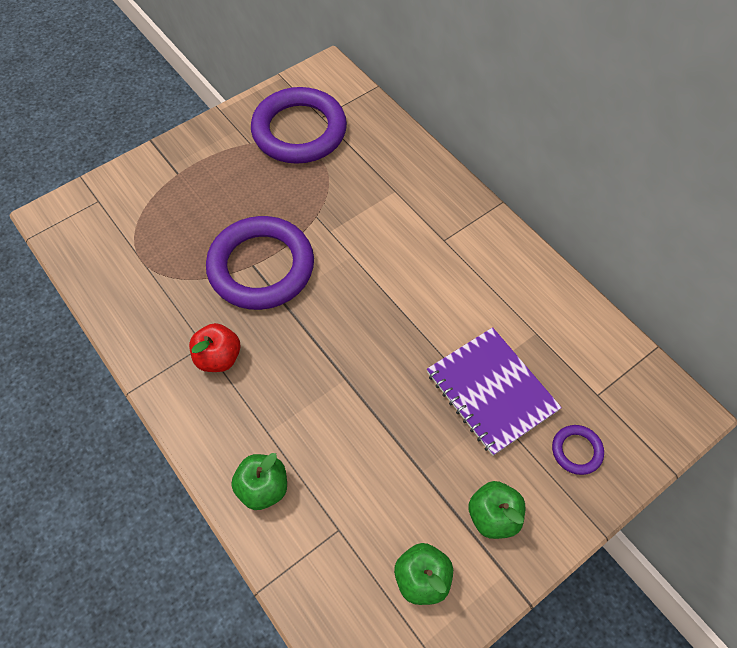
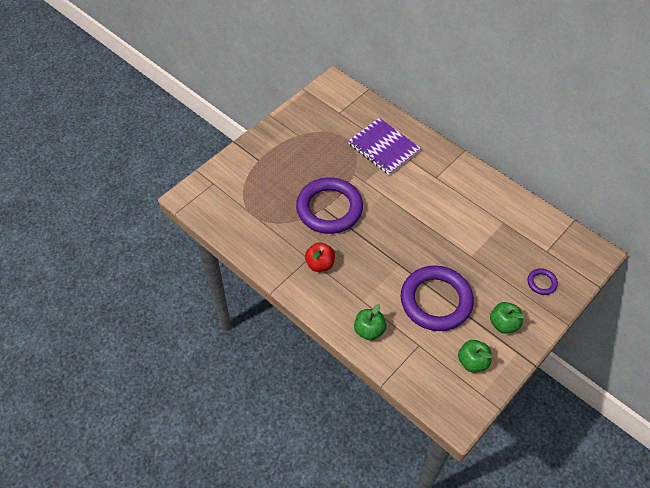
camera: 10 degrees left, 5 degrees down
purple ring [251,87,347,164] -> purple ring moved to [401,265,474,331]
purple notebook [427,327,562,456] -> purple notebook moved to [348,118,421,175]

